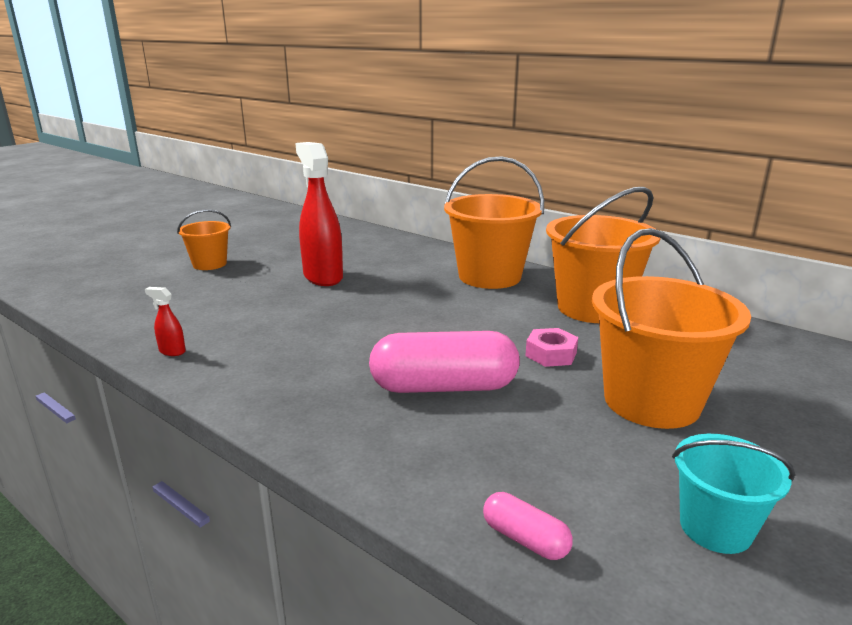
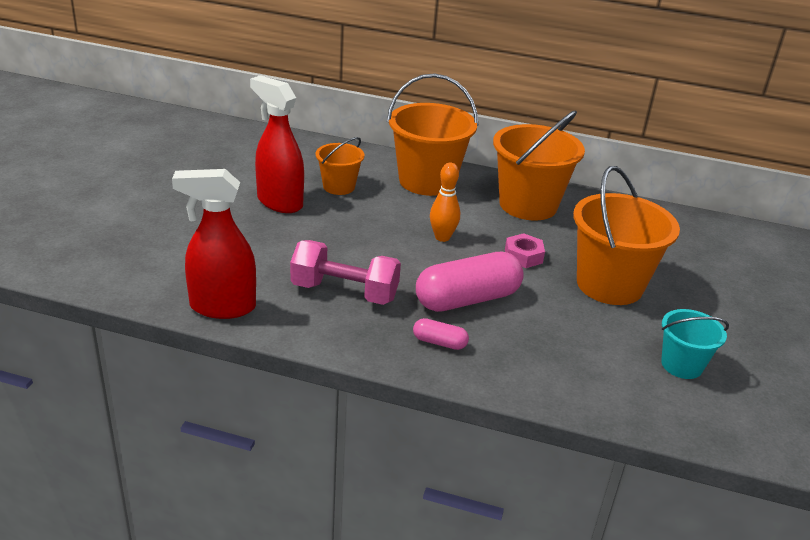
camera: 25 degrees left, 10 degrees up
red spray bottle [145,287,186,356] -> red spray bottle [172,169,256,319], size x2.47
orange bucket [177,209,231,270] -> orange bucket moved to [315,137,365,195]
pink capsule [483,492,573,560] -> pink capsule moved to [413,318,469,350]
none -> pink dumbbell [290,240,401,305]
none -> orange bowling pin [430,163,460,242]

